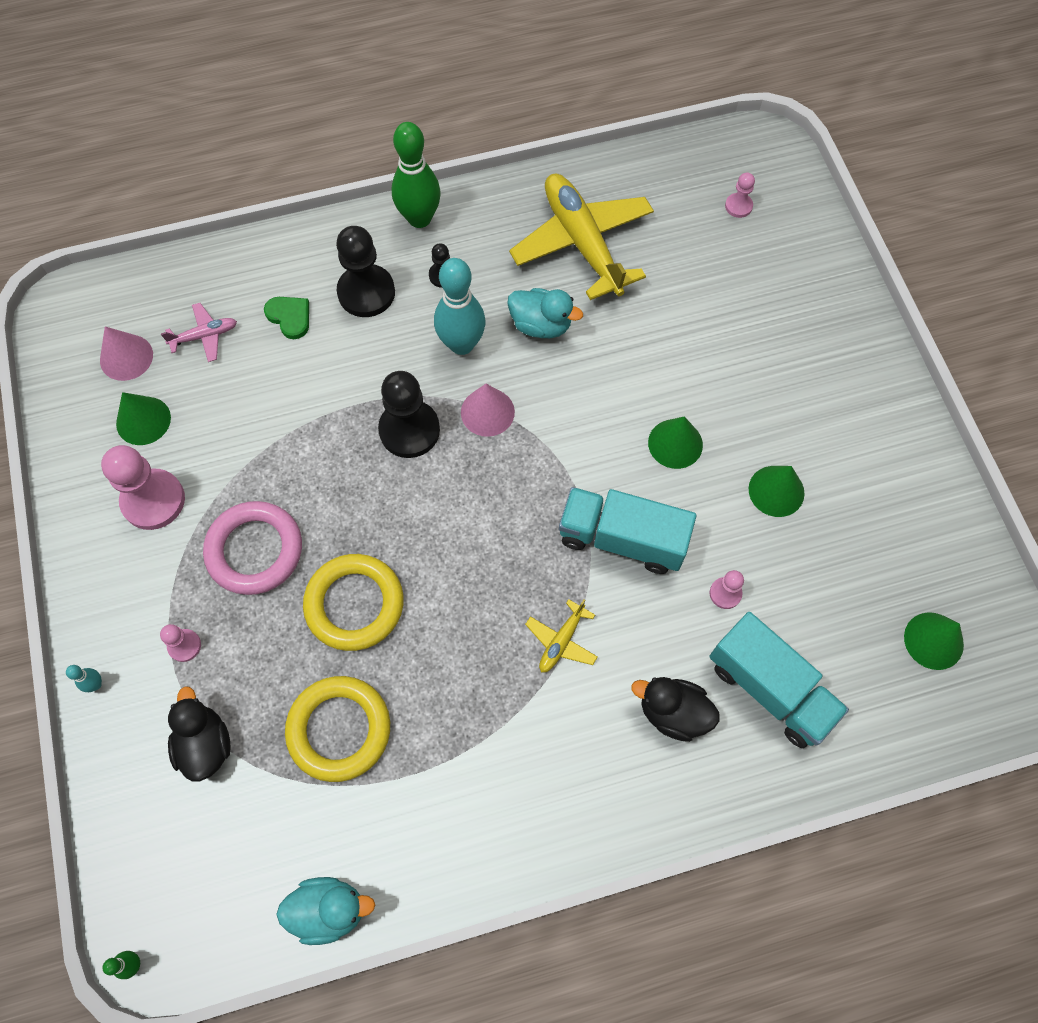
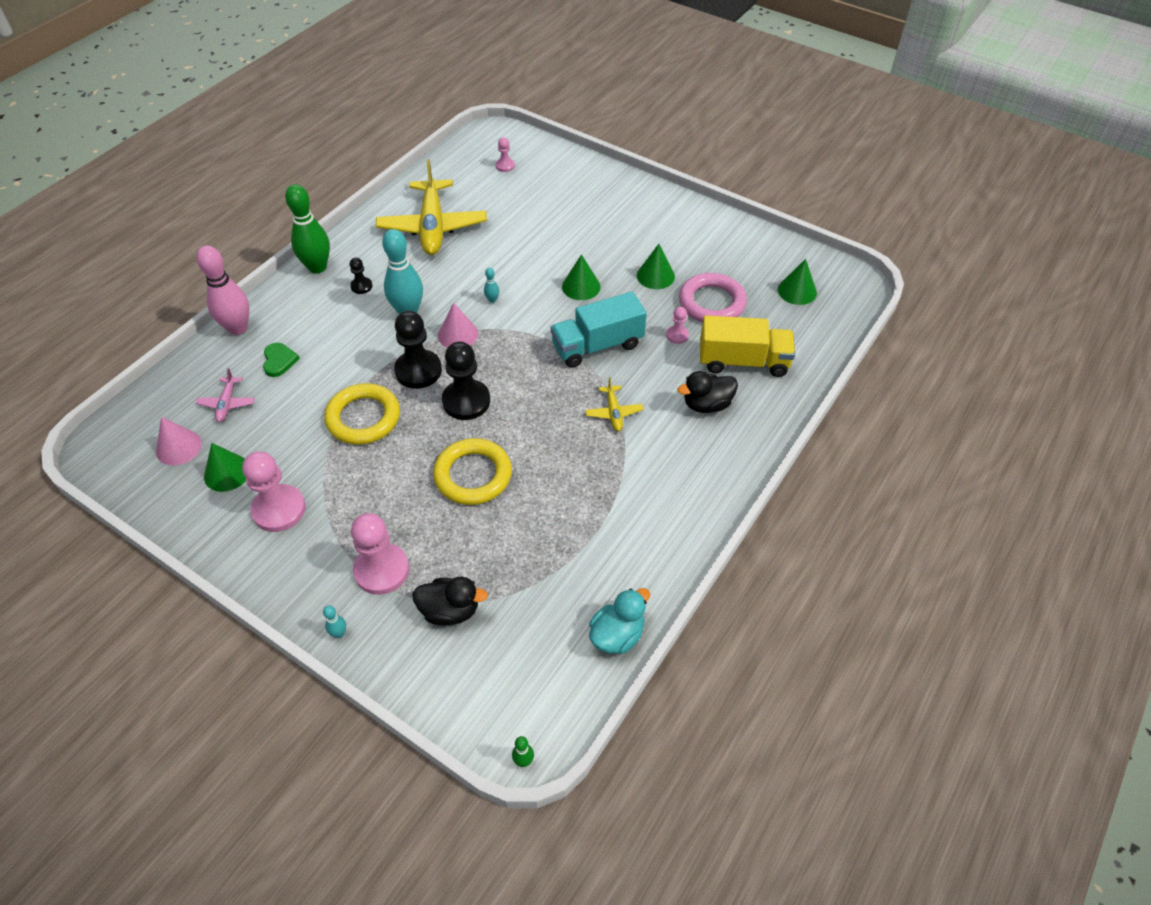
camera: 40 degrees left, 15 degrees down
pink pawn [160,624,201,662] -> pink pawn [351,513,409,595], size x2.02
pink plane [161,303,237,362] -> pink plane turned 150 degrees clockwise [196,368,255,422]
black duck [168,686,231,781] -> black duck turned 150 degrees clockwise [412,577,488,626]
pink ring [203,501,302,595] -> pink ring moved to [679,273,747,322]
green heart [264,297,309,339] -> green heart turned 75 degrees clockwise [263,343,300,377]
yellow ring [285,676,390,782] -> yellow ring moved to [324,383,400,445]
black pawn [336,226,395,317] -> black pawn moved to [442,341,490,420]
turquoise duck [507,288,583,338] -> none
yellow plane [509,174,654,300] -> yellow plane turned 120 degrees counterclockwise [376,159,487,255]
turquoise truck [709,612,849,748] -> yellow truck [700,315,795,377]
none -> pink bowling pin [196,245,249,335]
none -> turquoise bowling pin [484,268,499,303]

